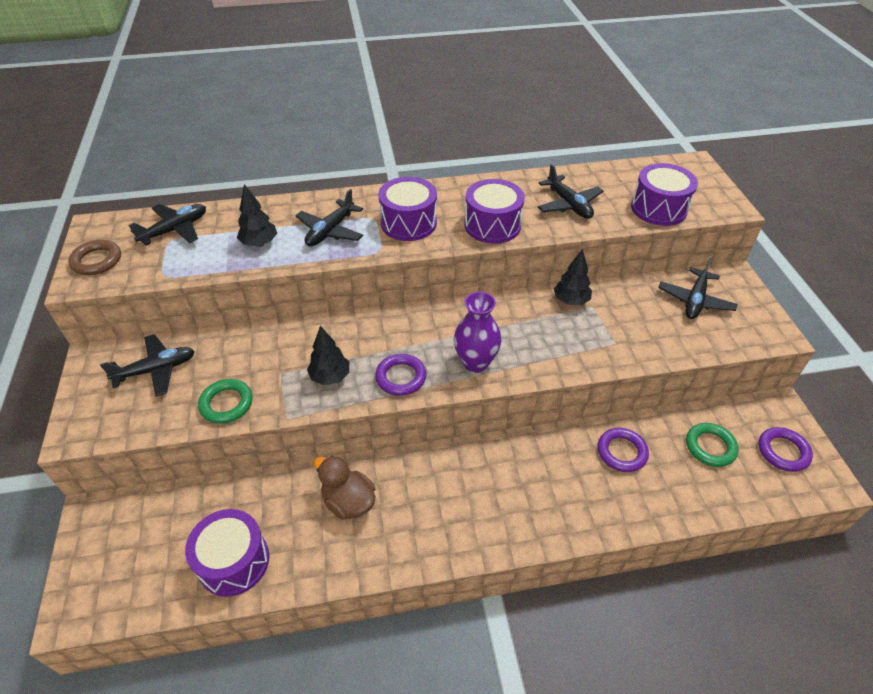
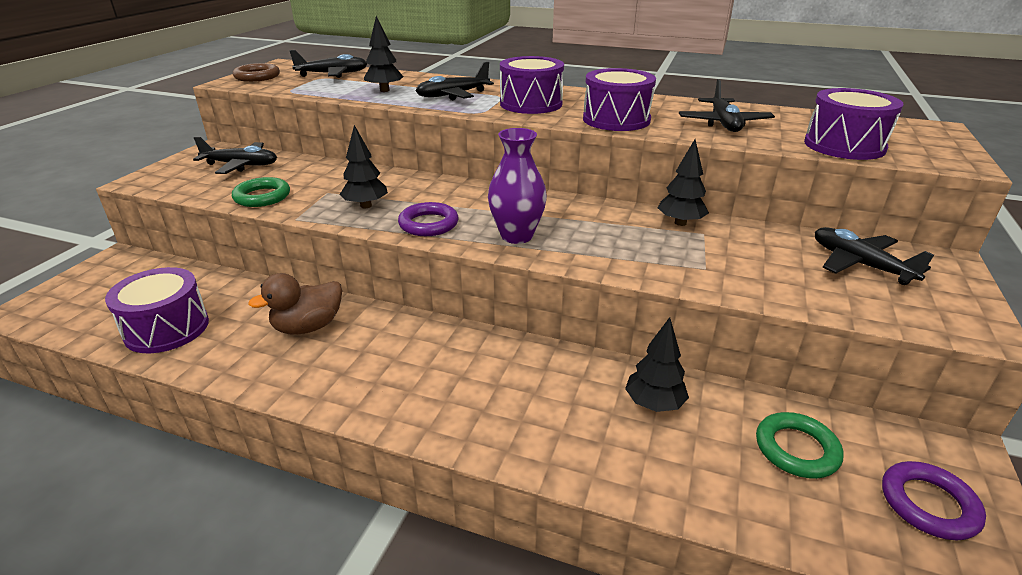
camera: 30 degrees right, 15 degrees down
brown duck [314,455,376,520] -> brown duck turned 105 degrees counterclockwise [248,273,342,334]
purple ring [598,428,649,472] -> black tree [625,317,689,412]
black plane [658,258,737,319] -> black plane turned 90 degrees clockwise [815,227,934,285]

